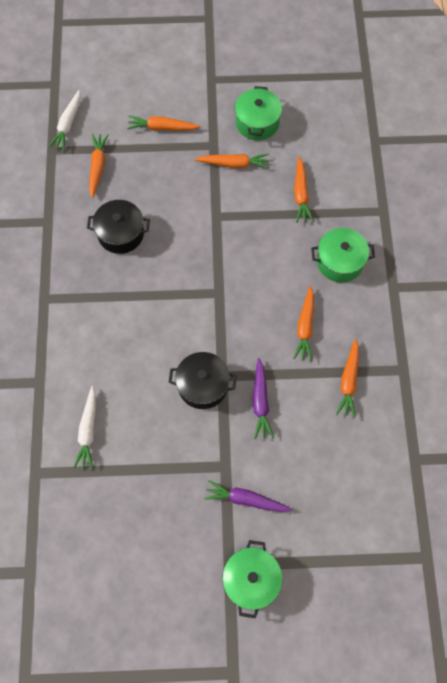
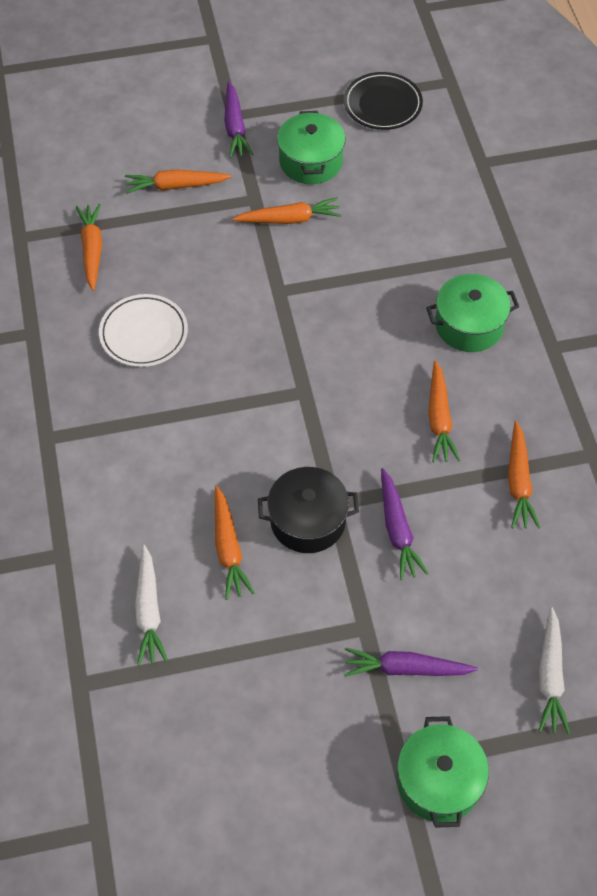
camera: 10 degrees left, 10 degrees down
white carrot [48,90,81,151] -> white carrot moved to [538,607,570,734]
black pot [87,200,150,254] -> white plate [99,294,188,367]
orange carrot [294,157,314,223] -> orange carrot moved to [215,486,255,600]
none -> purple carrot [224,81,253,158]
none -> black plate [344,72,423,130]

